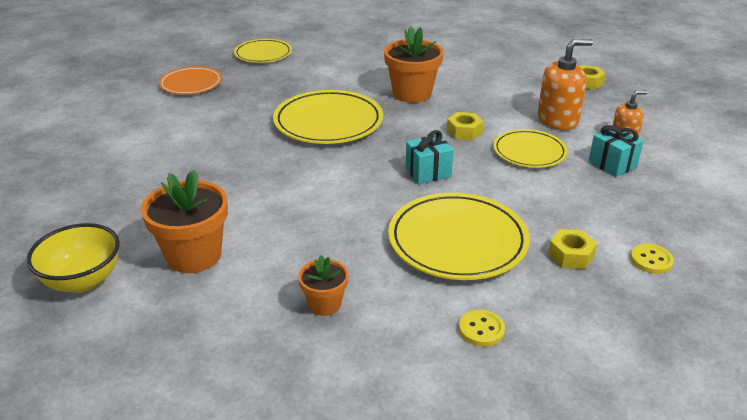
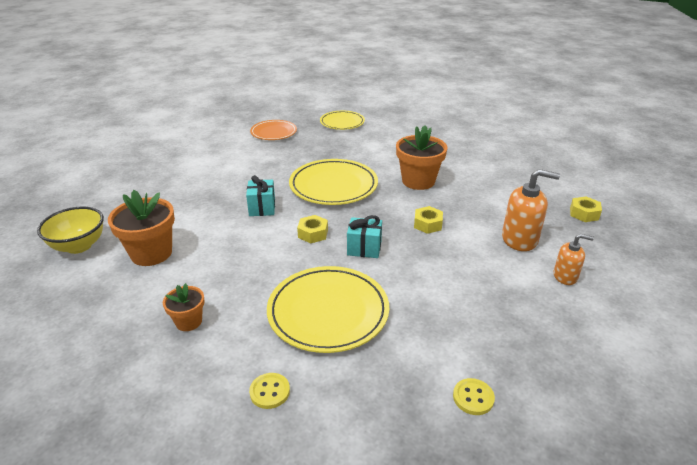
camera: 30 degrees right, 0 degrees up
yellow plate [493,129,567,168] -> none
yellow nut [548,229,597,269] -> yellow nut moved to [297,215,328,243]
turquoise gift [588,125,644,177] -> turquoise gift moved to [246,175,275,216]

